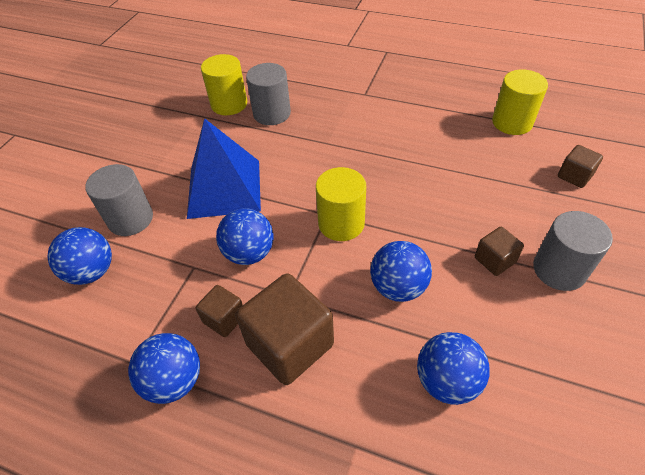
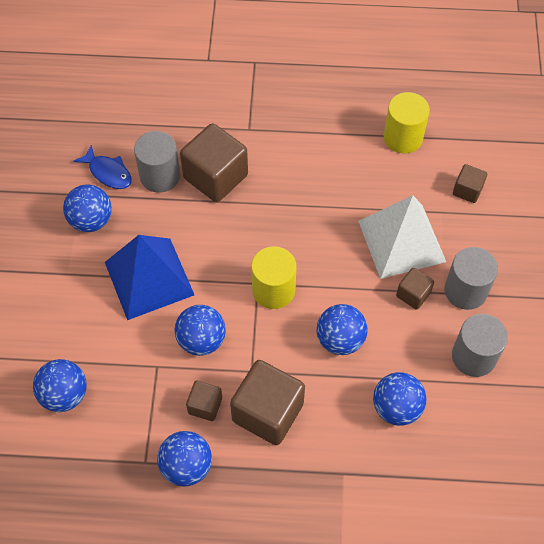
camera: 20 degrees left, 10 degrees up
grey cylinder [85,164,153,236] -> grey cylinder moved to [452,314,508,377]
yellow cylinder [201,54,247,115] -> blue fish [74,145,132,189]
none -> blue ball [63,185,112,232]
none -> brown cube [180,123,248,202]
none -> white pyramid [358,195,446,279]

